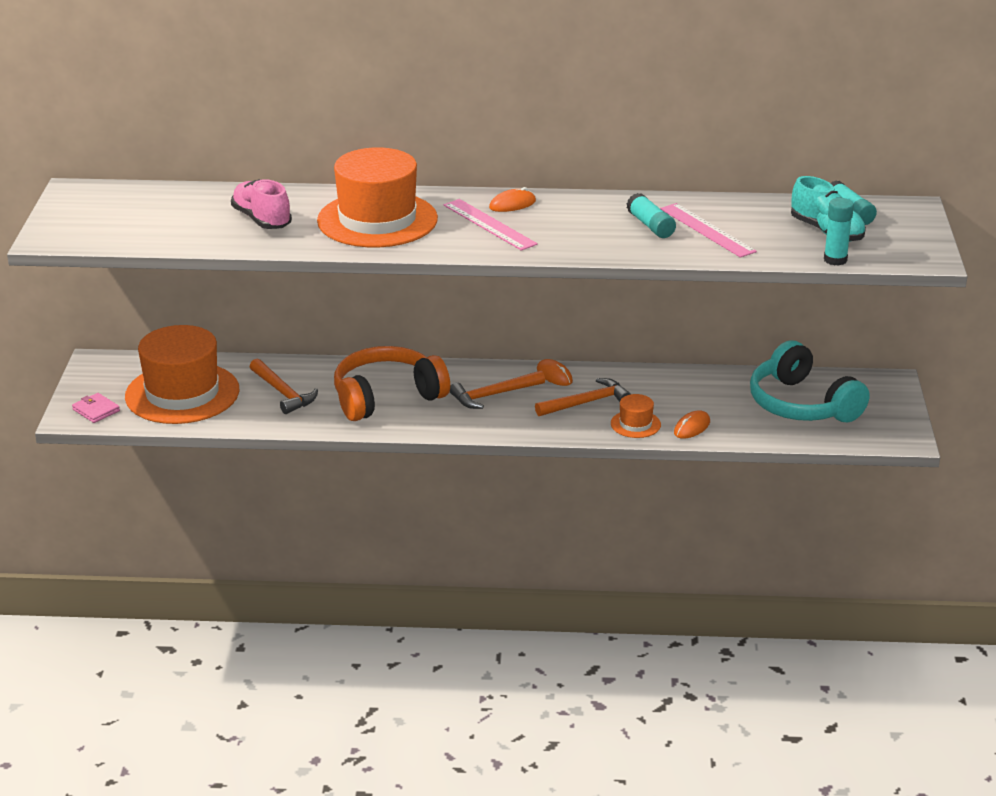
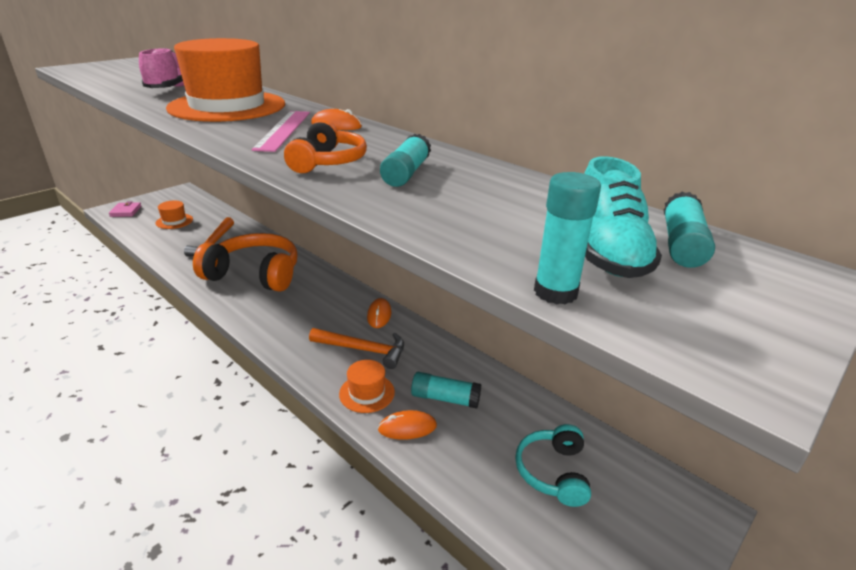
camera: 40 degrees right, 0 degrees up
orange hat [125,325,239,424] -> orange hat [156,201,193,229], size x0.43
orange hammer [450,371,545,409] -> none
pink ruler [660,203,757,258] -> none
turquoise headphones [750,340,870,422] -> turquoise headphones [515,424,591,507], size x0.56
none -> orange headphones [284,120,367,173]
none -> turquoise glue stick [411,372,481,409]

